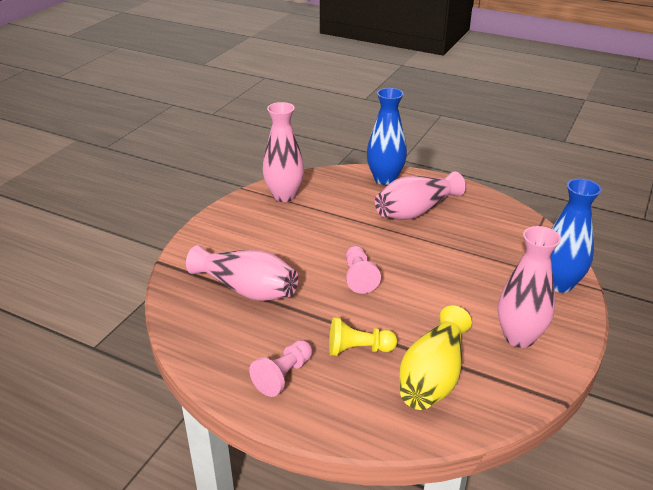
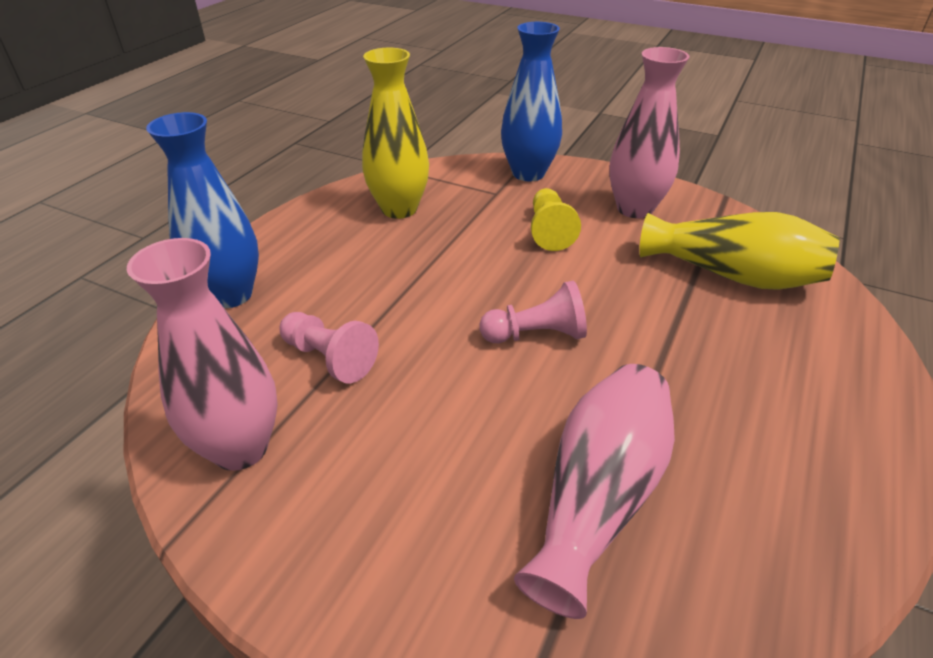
camera: 90 degrees left, 5 degrees up
pink pawn [249,340,312,397] -> pink pawn moved to [279,312,379,383]
yellow pawn [329,317,397,356] -> yellow pawn moved to [531,188,581,251]
pink vase [375,172,466,220] -> none
none -> yellow vase [362,48,429,219]

